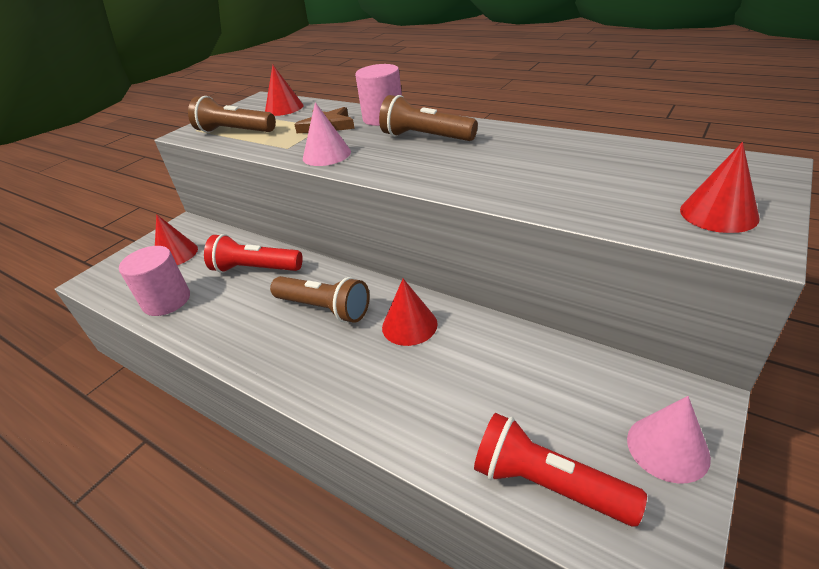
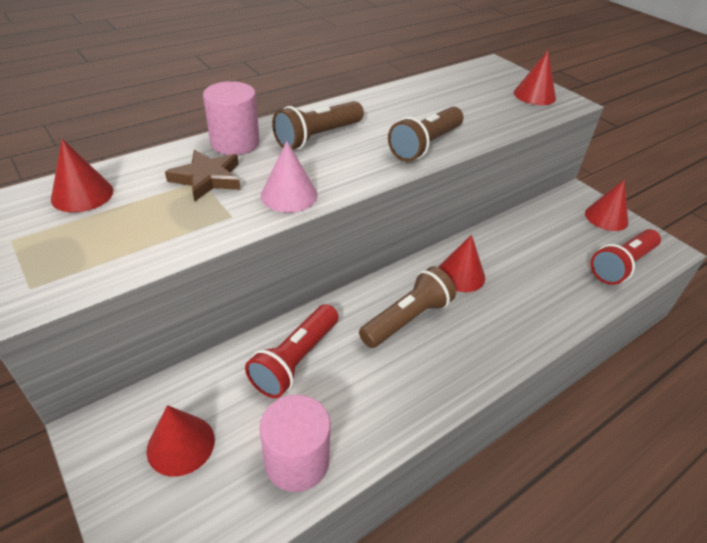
camera: 75 degrees left, 5 degrees up
brown flashlight [188,96,276,133] -> brown flashlight moved to [388,107,463,162]
pink cone [627,396,711,483] -> red cone [585,180,628,231]

